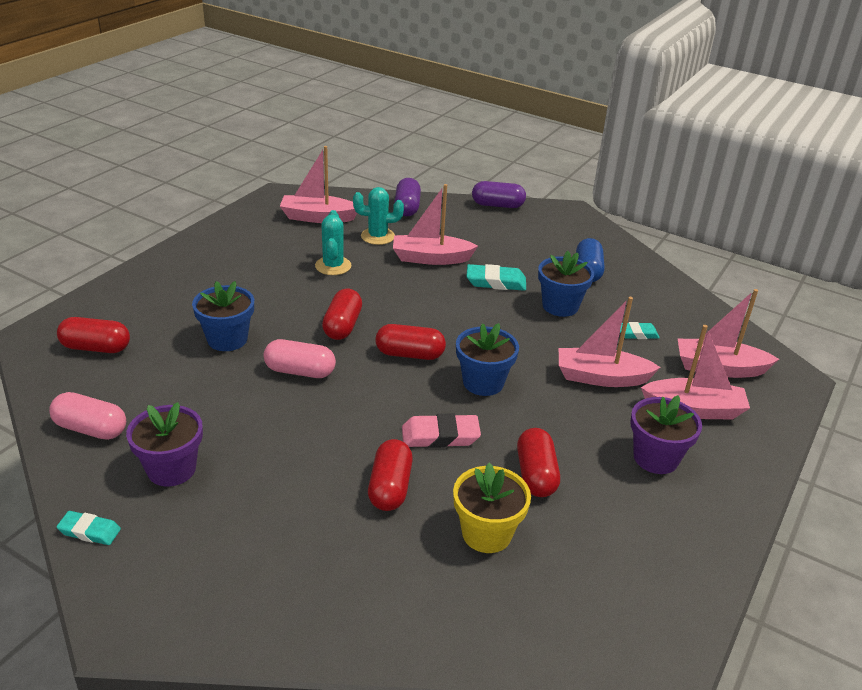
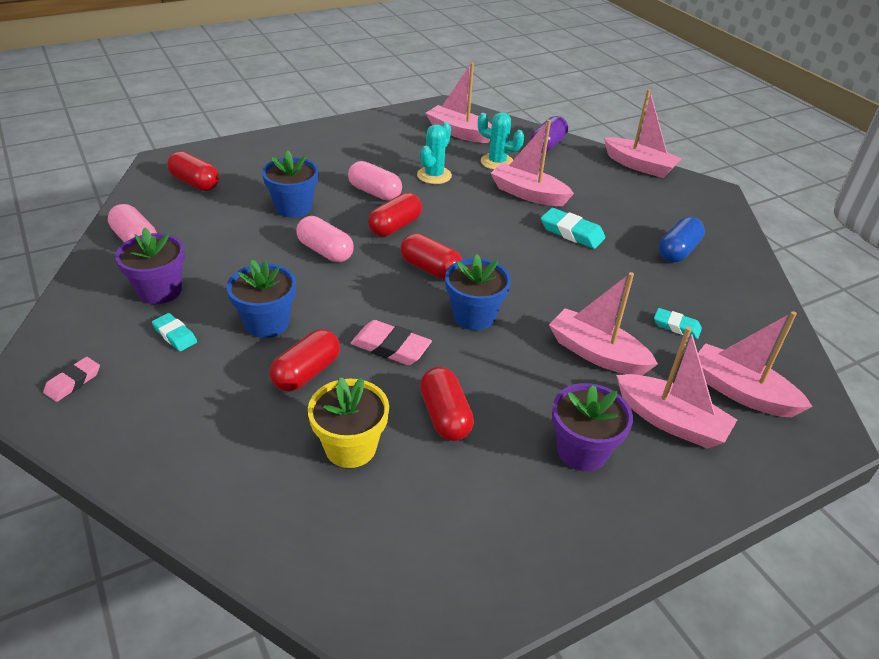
camera: 30 degrees right, 5 degrees up
turquoise eraser [57,511,121,545] -> turquoise eraser moved to [152,313,197,351]
purple capsule [472,181,526,208] -> pink boat [604,89,682,178]
red capsule [517,428,560,497] -> red capsule turned 45 degrees counterclockwise [420,367,474,441]
blue flower pot [538,251,594,317] -> blue flower pot moved to [226,260,296,338]
none -> pink eraser [43,357,100,402]
none -> pink capsule [348,161,402,201]

